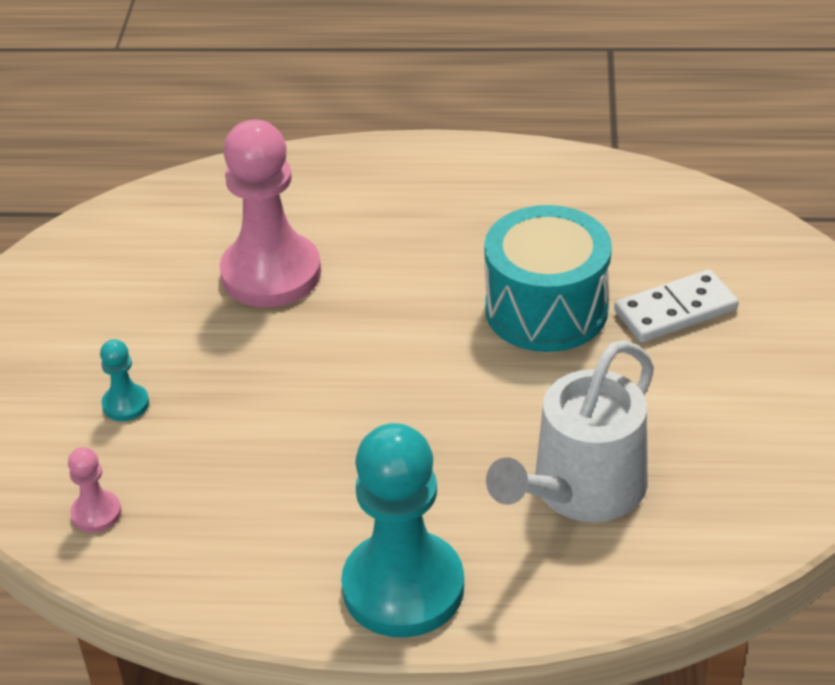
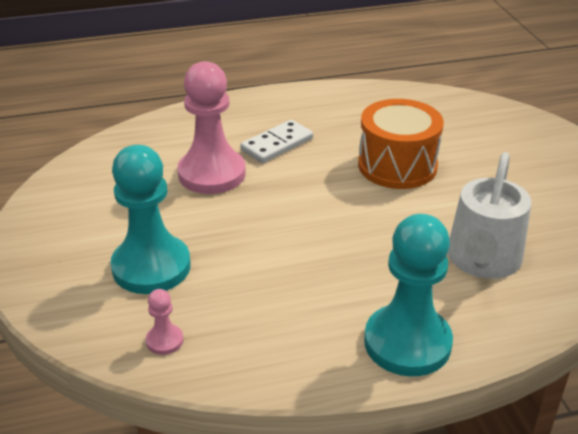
camera: 20 degrees left, 5 degrees down
turquoise pawn [100,339,149,421] -> turquoise pawn [110,145,191,294], size x2.33
turquoise drum [484,205,612,352] -> orange drum [358,99,444,189]
white domino [614,269,738,343] -> white domino moved to [240,120,313,163]

